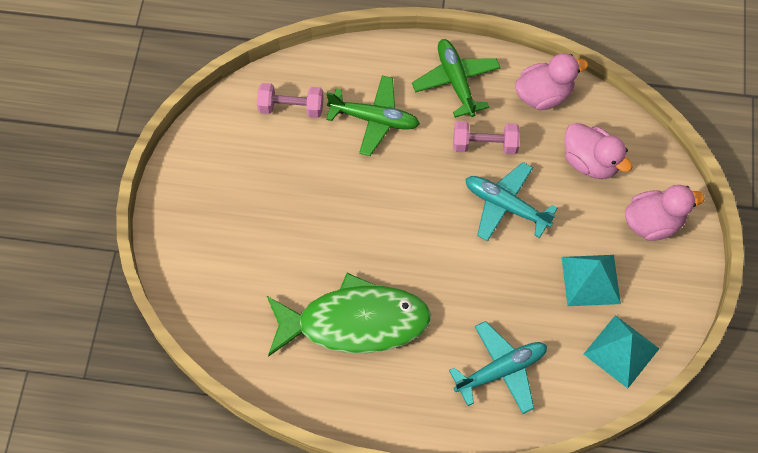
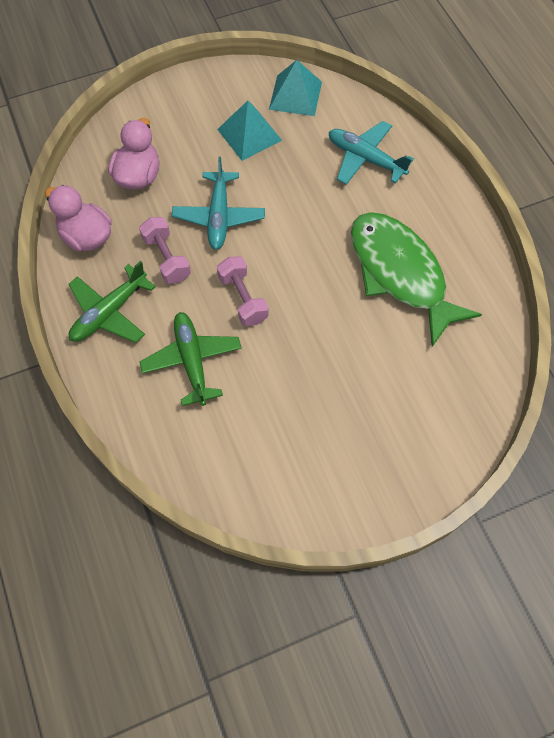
camera: 120 degrees left, 0 degrees up
pink dumbbell [257,83,324,118] -> pink dumbbell moved to [217,256,269,326]
pink duck [625,185,705,241] -> none

